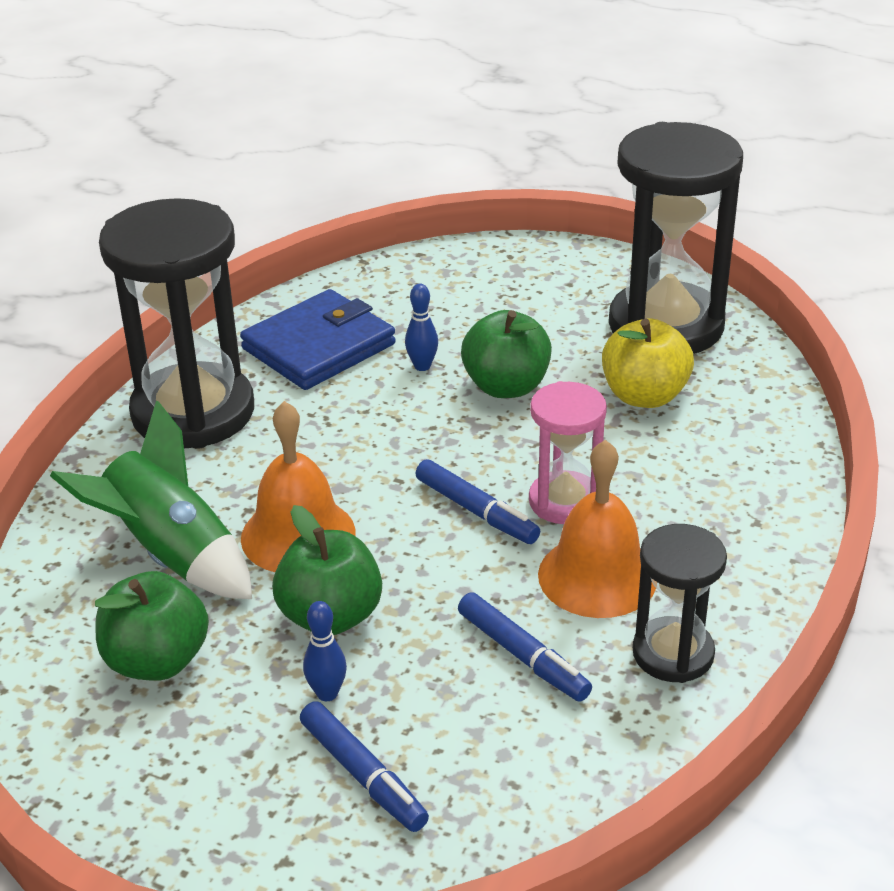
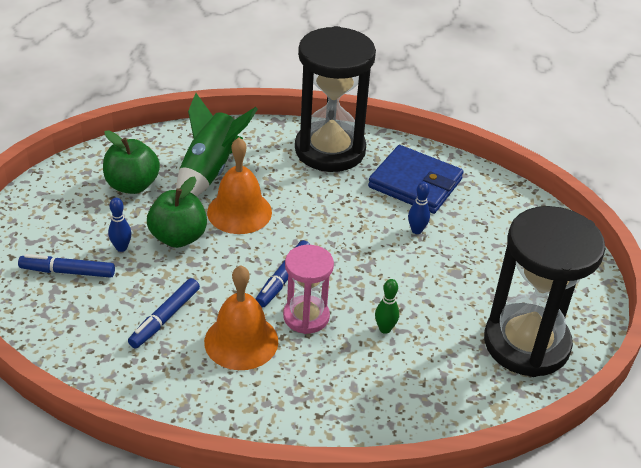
camera: 70 degrees right, 5 degrees up
blue marker [300,701,429,832] -> blue marker turned 60 degrees clockwise [18,254,115,278]
green apple [461,310,552,398] -> none
yellow apple [602,319,694,408] -> none
black hourglass [633,524,727,683] -> none
none -> green bowling pin [375,279,399,334]

